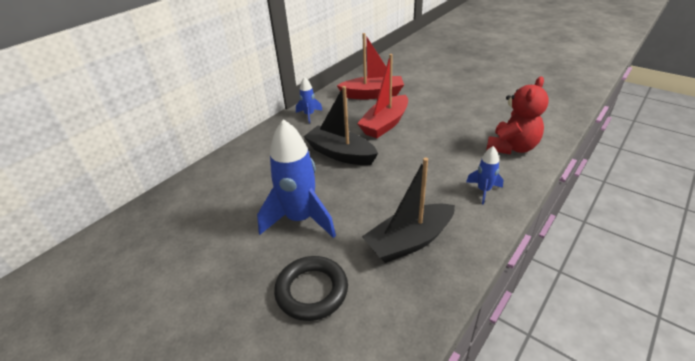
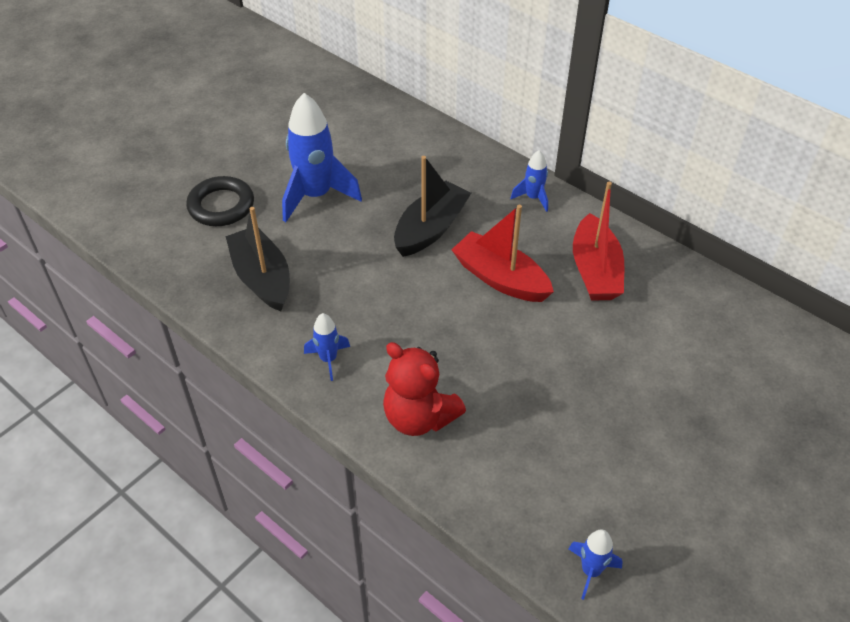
camera: 90 degrees right, 10 degrees up
none -> blue rocket [569,529,623,600]

